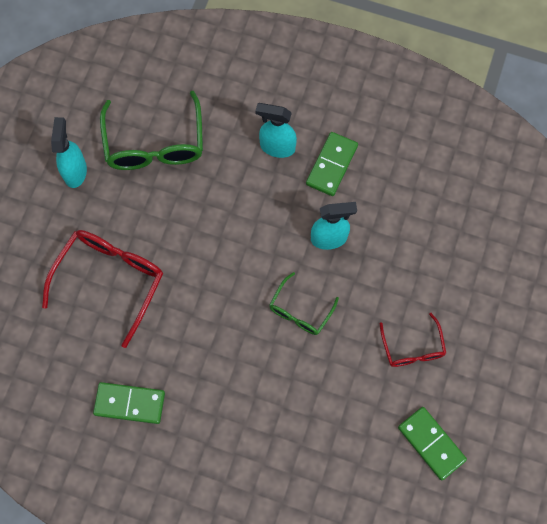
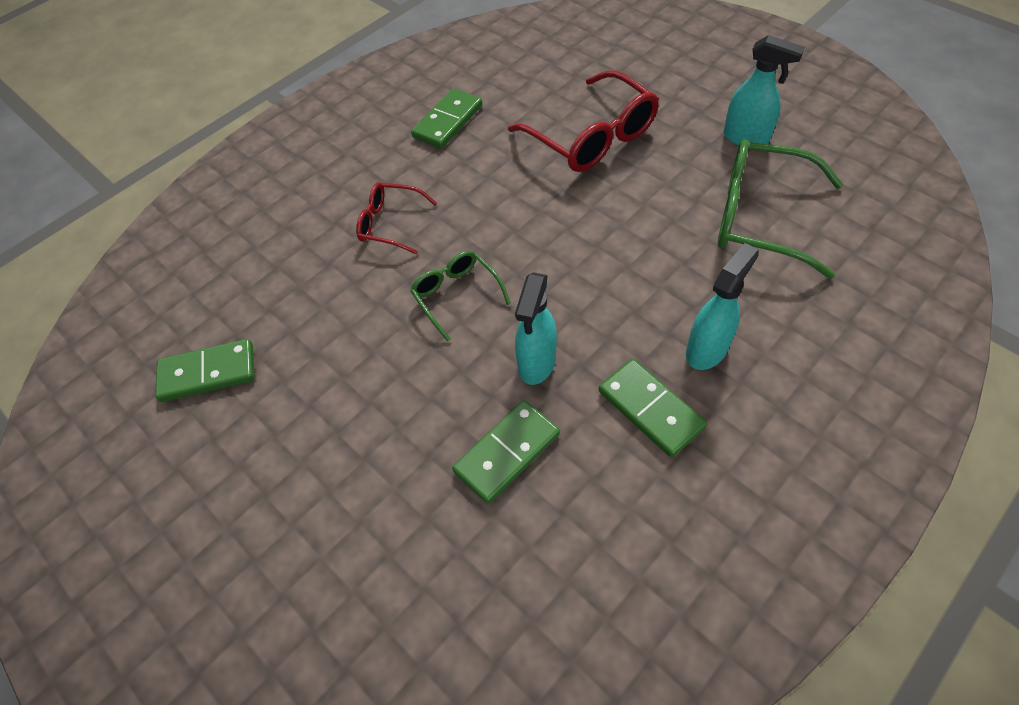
camera: 120 degrees right, 15 degrees down
red glasses [380,313,446,367] -> red glasses moved to [356,182,437,254]
none -> green domino [452,400,560,504]

